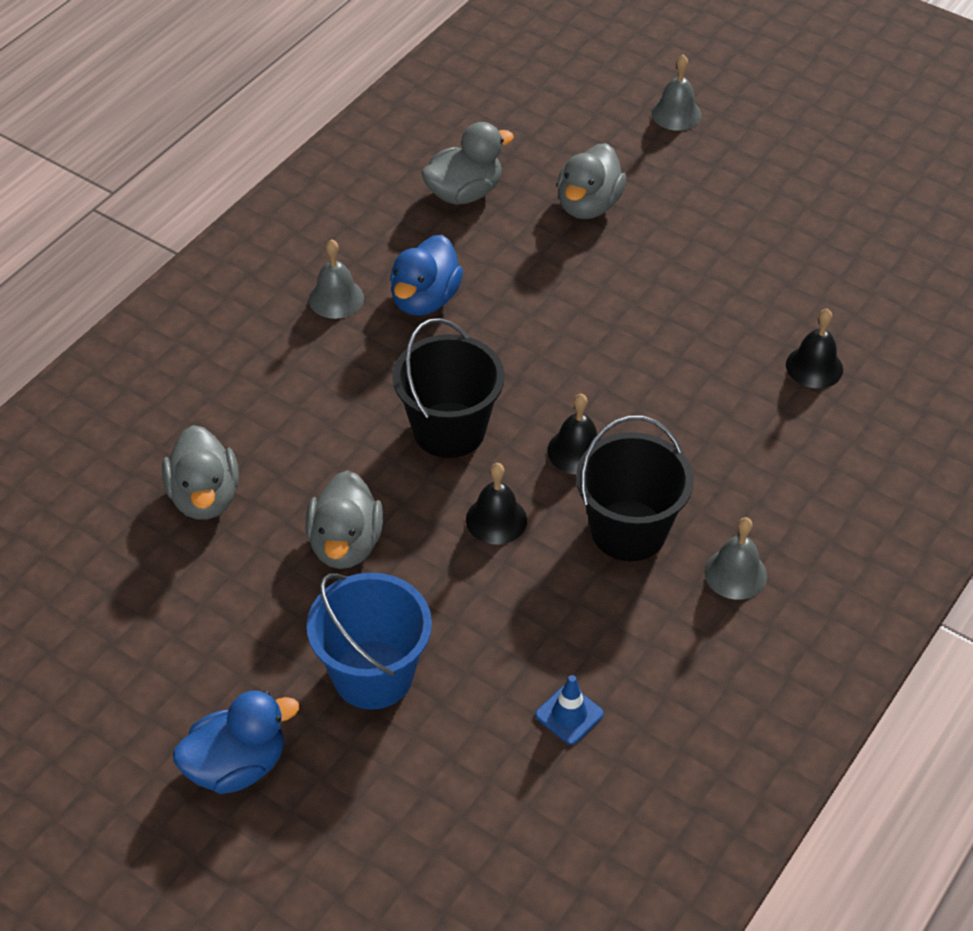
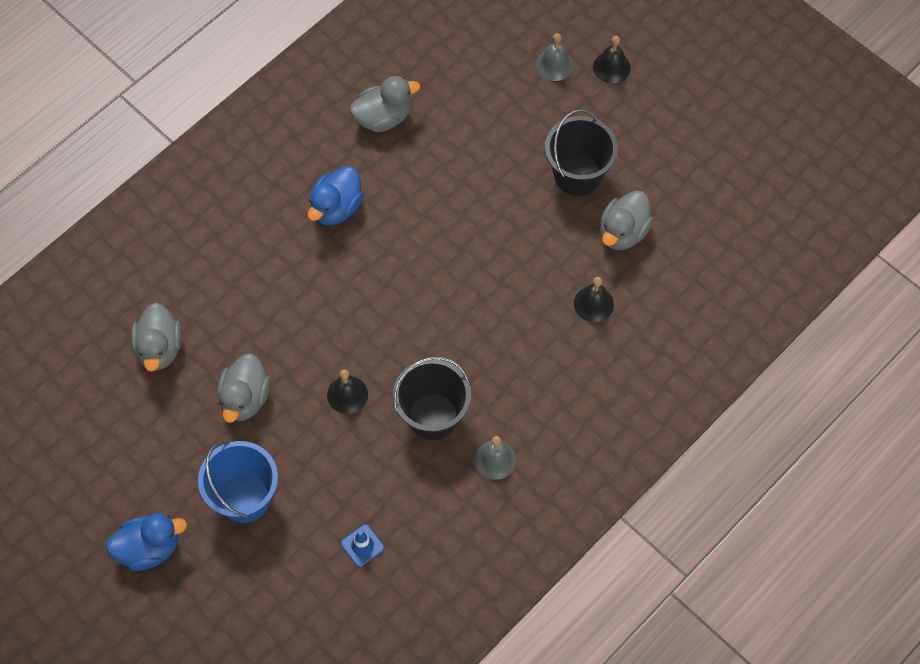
camera: 10 degrees right, 15 degrees up
grey bell [309,239,364,319] -> none
black bucket [393,318,505,458] -> black bucket moved to [545,109,618,196]
black bell [547,394,600,474] -> black bell moved to [593,36,631,83]
grey duck [557,143,626,219] -> grey duck moved to [600,191,653,250]

